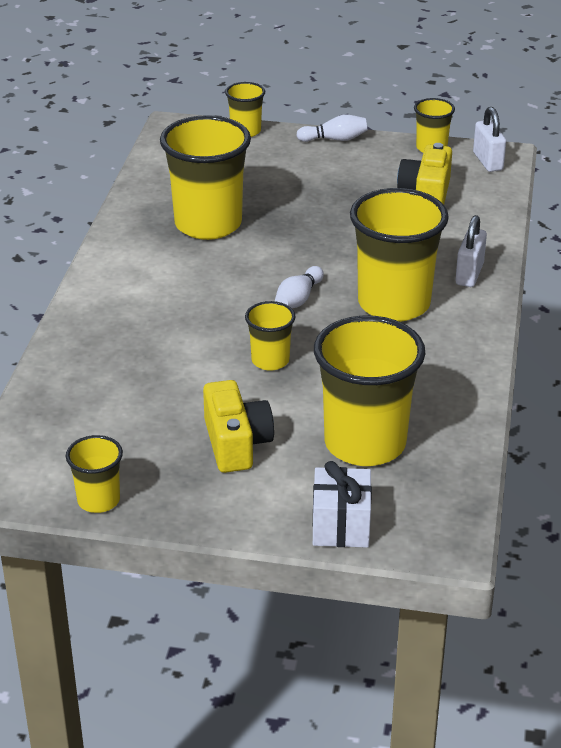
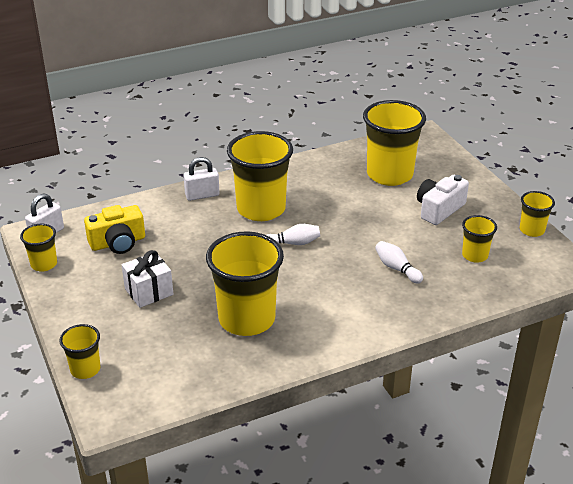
camera: 125 degrees left, 0 degrees up
yellow camera [203,380,274,473] -> white camera [417,175,469,225]
yellow cup [245,301,296,371] -> yellow cup moved to [462,215,497,263]
white bowling pin [296,115,367,142] -> white bowling pin moved to [375,241,423,284]
white gift [313,461,372,548] -> white gift moved to [122,250,173,308]

